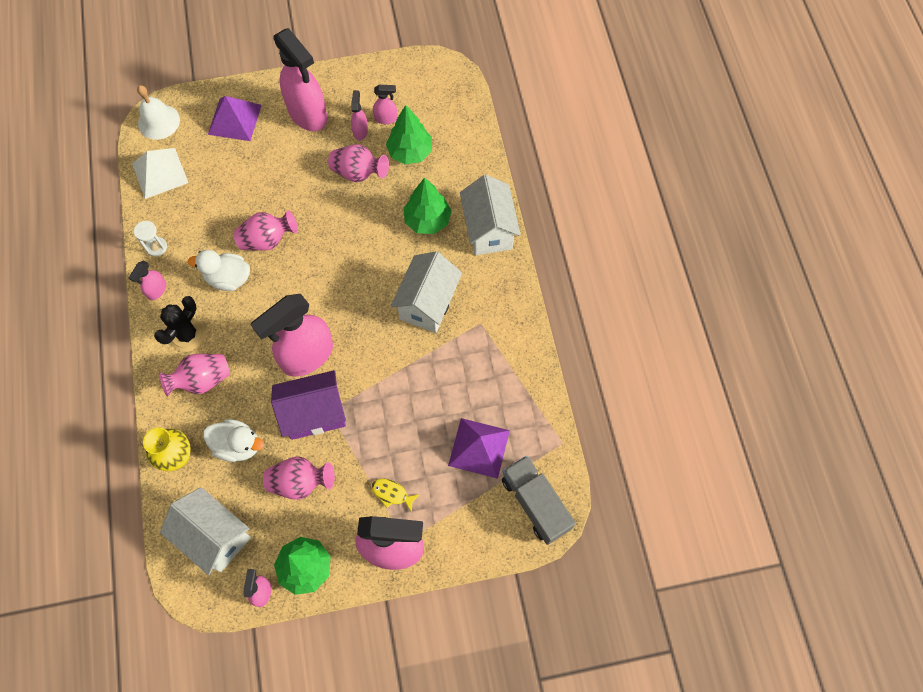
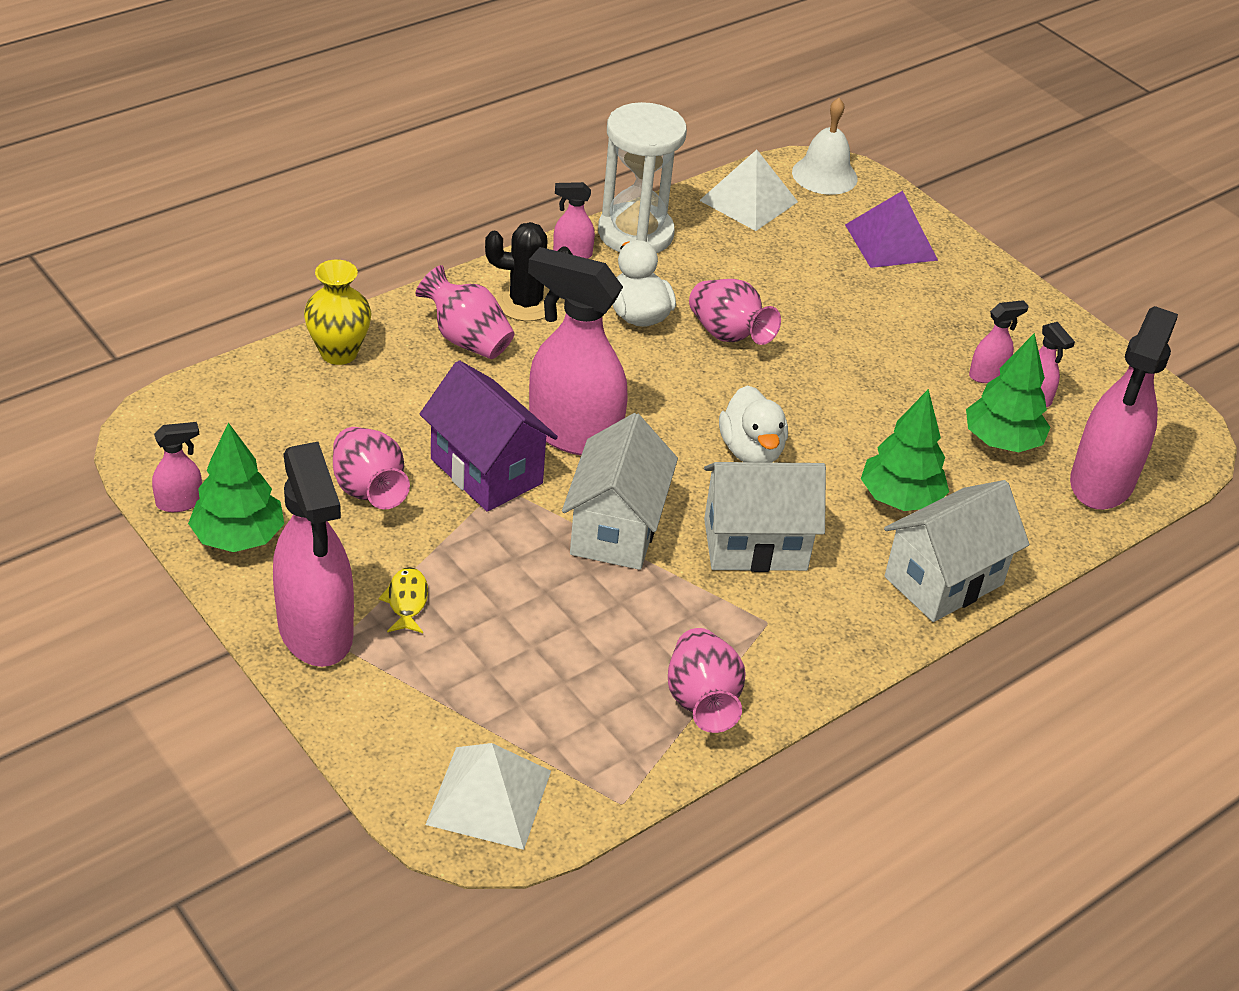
camera: 60 degrees right, 25 degrees down
white hourglass [134,221,167,257] -> white hourglass [598,102,687,253], size x2.29
white house [160,487,251,575] -> white house moved to [562,413,678,570]
white duck [203,419,264,462] -> white duck moved to [719,385,788,462]
pink spray bottle [273,28,327,131] -> pink spray bottle moved to [1070,306,1178,510]
pink vase [328,145,389,182] -> pink vase moved to [668,628,746,733]
purple pyramid [448,418,510,479] -> none
grey truck [502,456,576,545] -> white pyramid [426,743,551,850]

